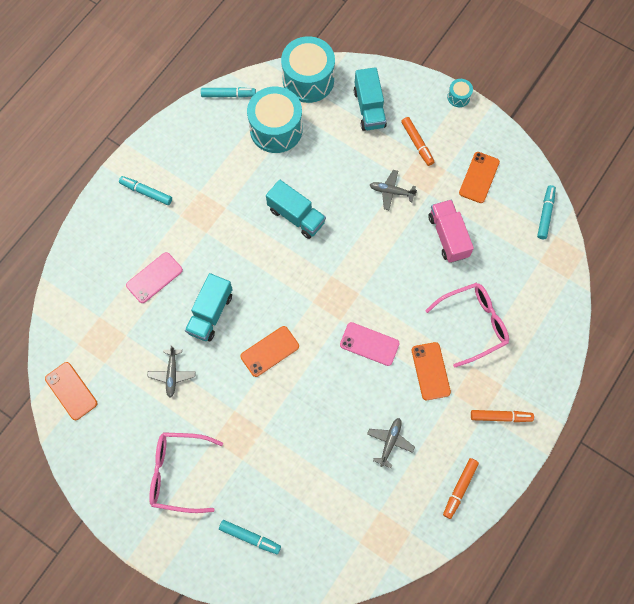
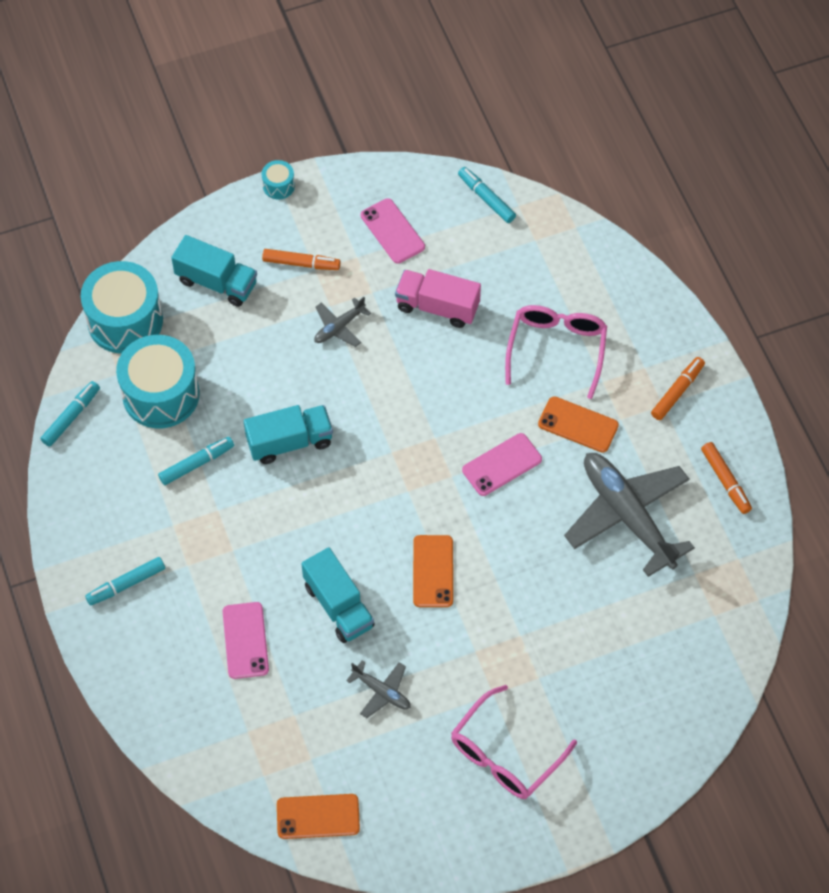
camera: 55 degrees left, 10 degrees down
turquoise marker [219,520,281,554] -> turquoise marker moved to [158,437,234,485]
grey plane [367,418,415,468] -> grey plane [564,453,695,577], size x2.17
orange phone [459,152,500,203] -> pink phone [361,198,425,264]

